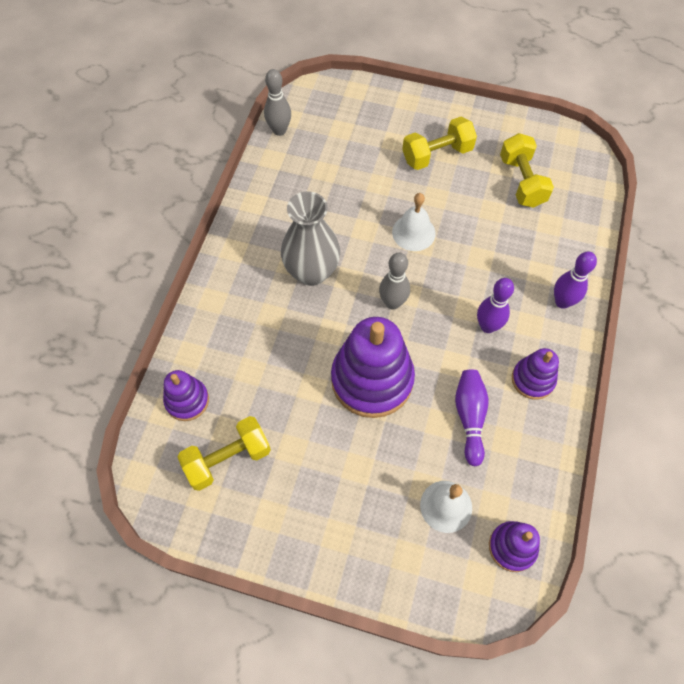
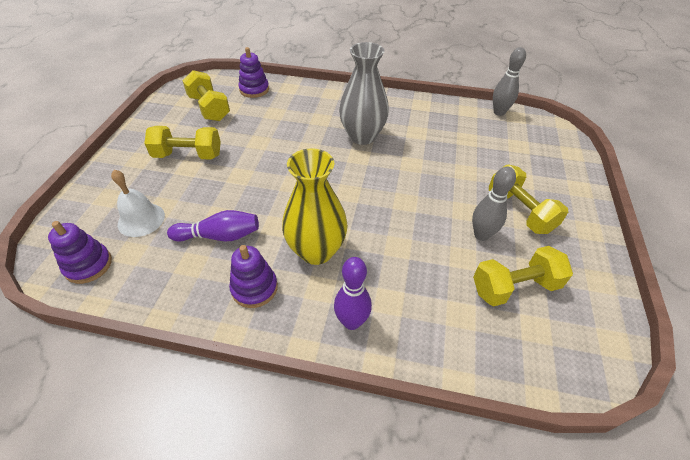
camera: 85 degrees right, 15 degrees down
purple stacking toy [331,317,415,418] -> none
grey bowling pin [379,252,410,310] -> grey bowling pin moved to [472,167,516,241]
white bell [392,193,436,251] -> none
purple bowling pin [477,278,514,333] -> yellow vase [282,148,348,265]
none -> yellow dumbbell [144,126,221,160]

